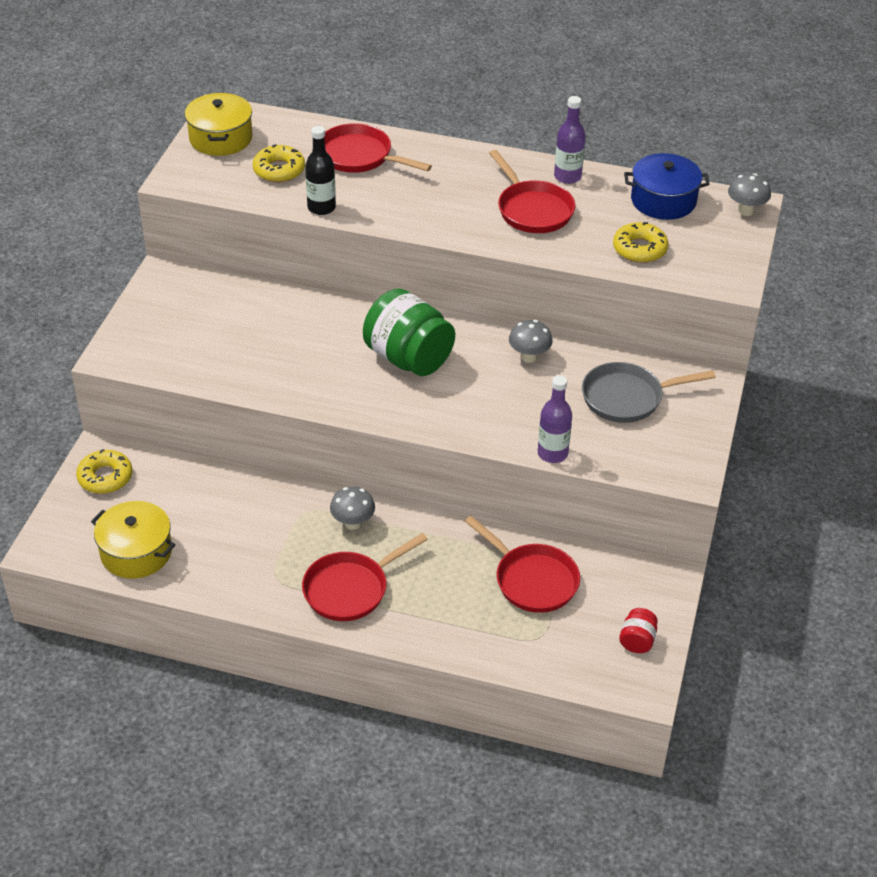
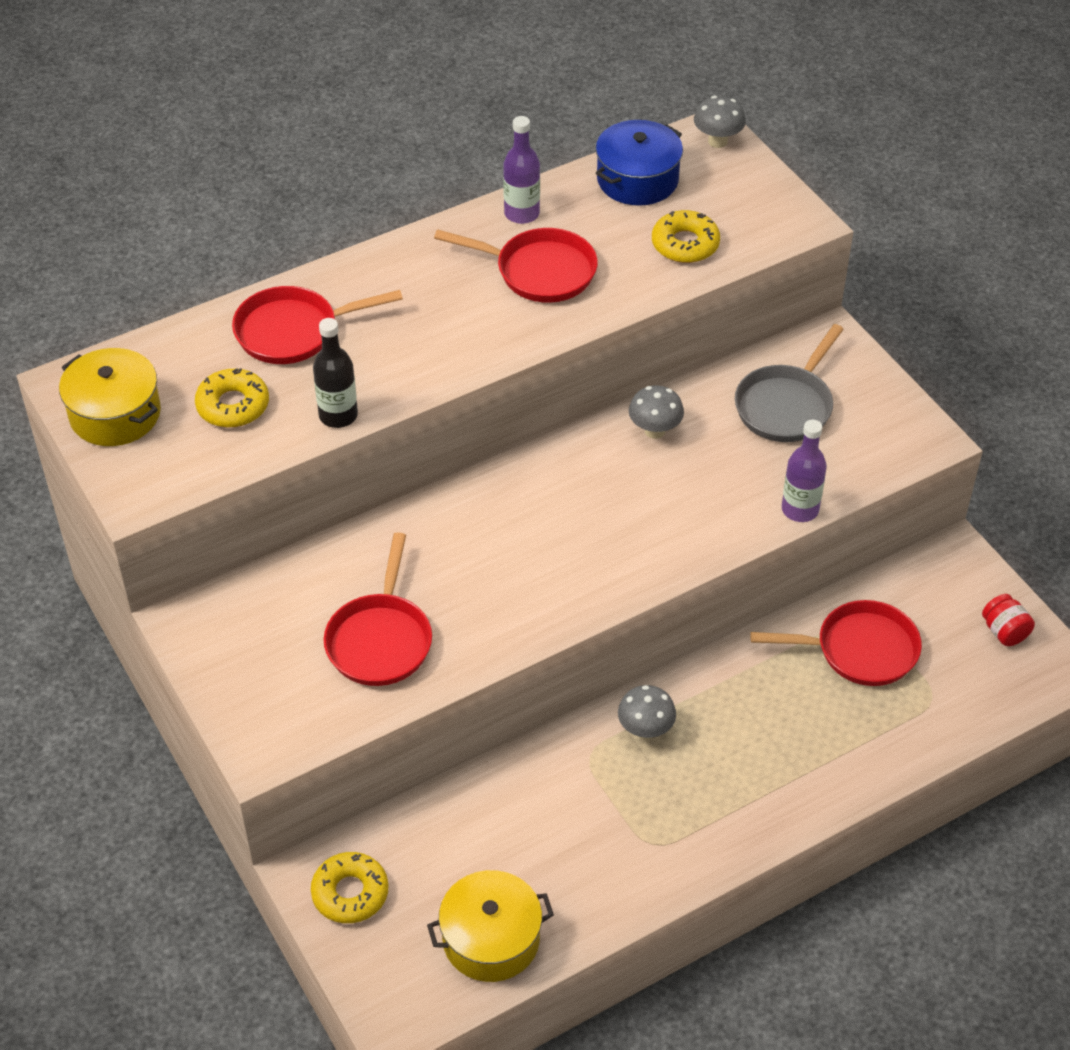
camera: 45 degrees left, 5 degrees up
red pan [302,533,428,621] -> red pan moved to [324,532,432,686]
green jar [363,289,455,376] -> none

